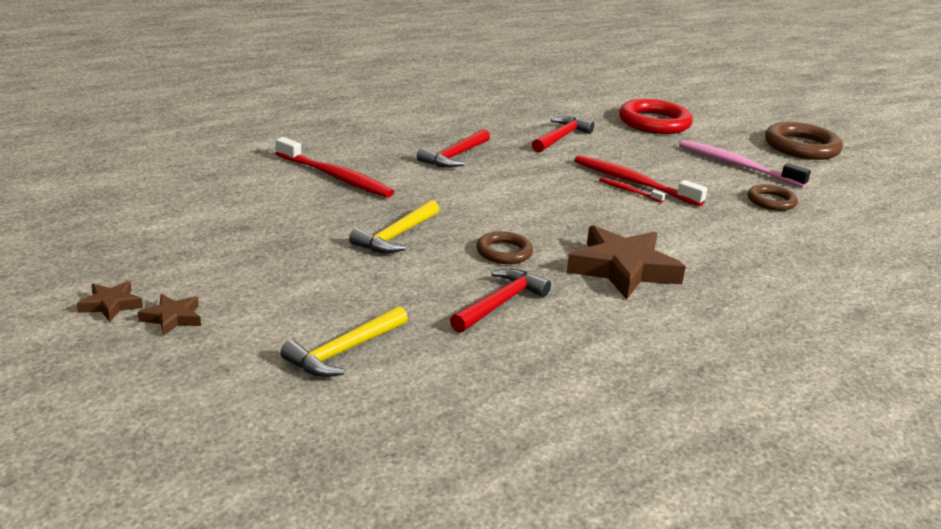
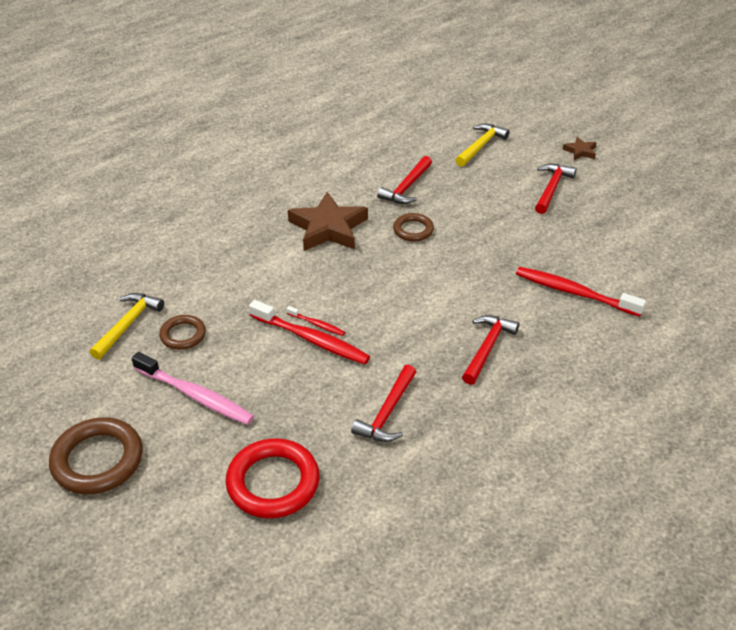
camera: 175 degrees right, 15 degrees up
brown star [77,281,143,322] -> none
yellow hammer [349,200,439,253] -> yellow hammer moved to [90,293,164,360]
none -> red hammer [535,164,577,214]

